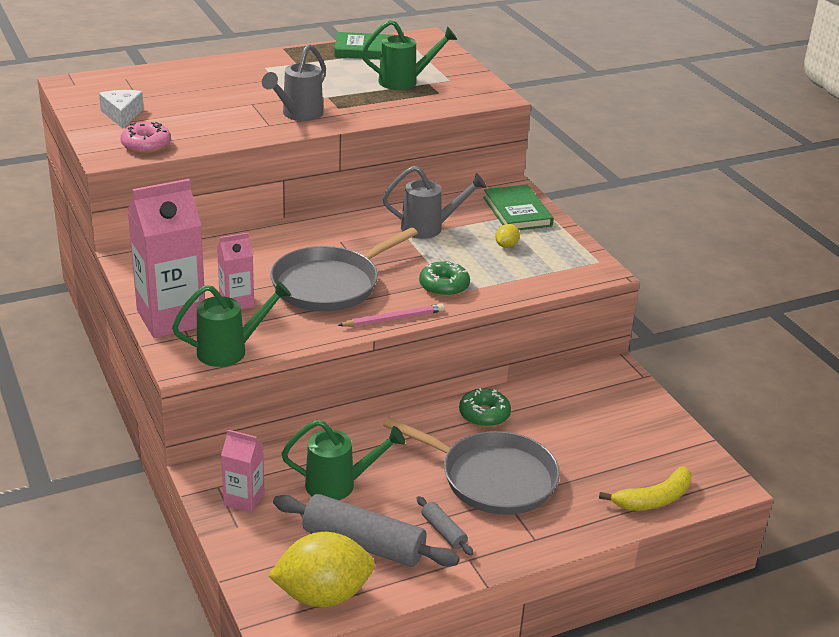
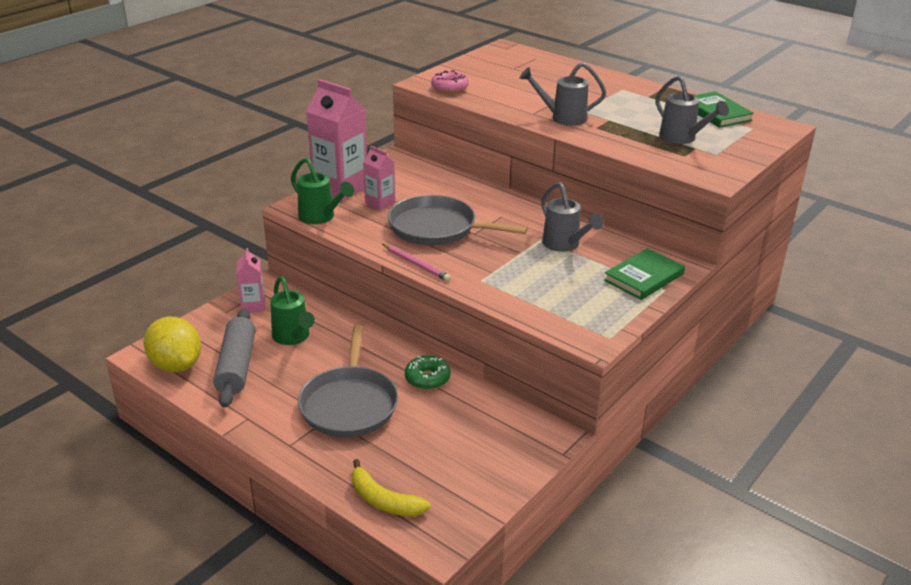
camera: 65 degrees right, 0 degrees up
white cheese [99,90,144,128] -> none
green watering can [361,20,457,90] -> grey watering can [655,76,729,144]
grey rolling pin [416,496,474,556] -> none
green donut [419,261,470,297] -> none
yellow lemon [495,224,520,248] -> none

